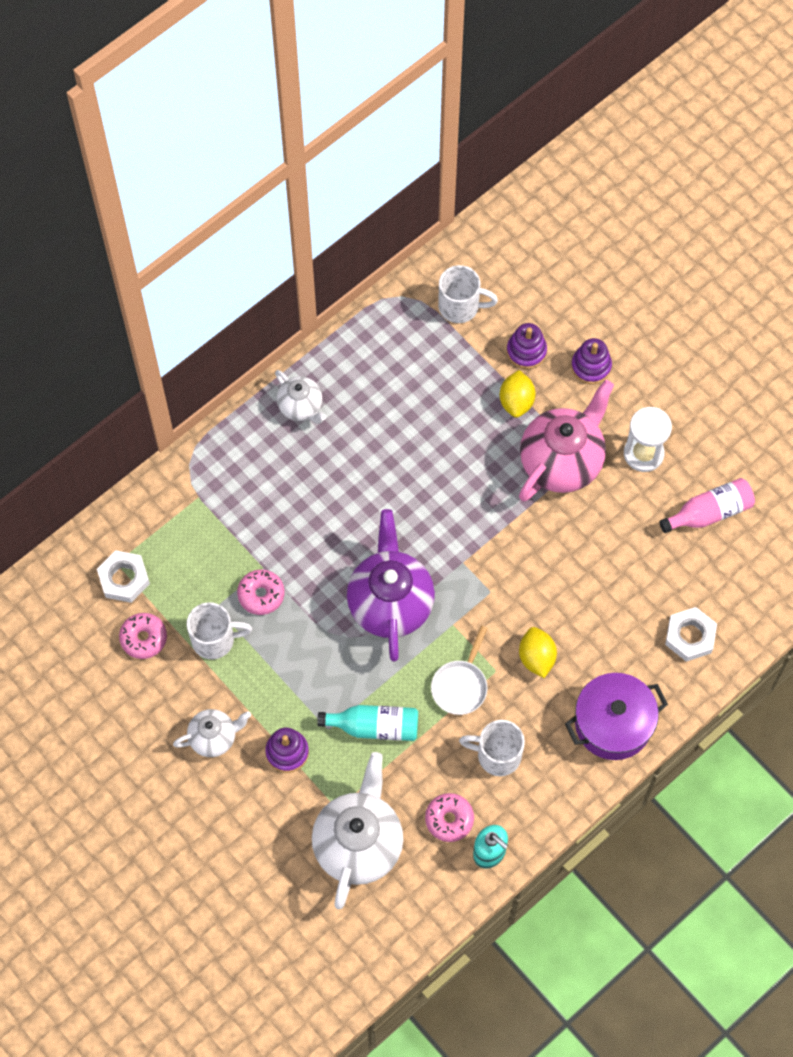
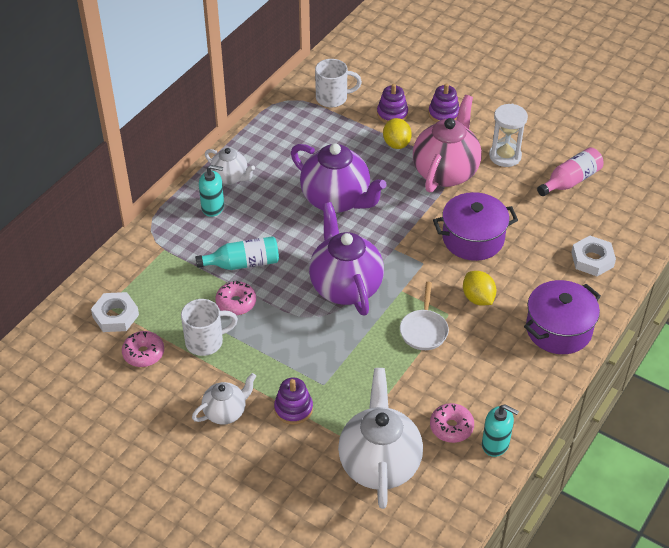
camera: 15 degrees left, 20 degrees down
turquoise bottle [317,705,418,741] -> turquoise bottle moved to [195,236,279,270]
white mug [459,720,525,776] -> none
none -> turquoise soap dispenser [199,165,224,217]
none -> purple teapot [291,144,387,213]
none -> purple pot [433,192,518,261]

